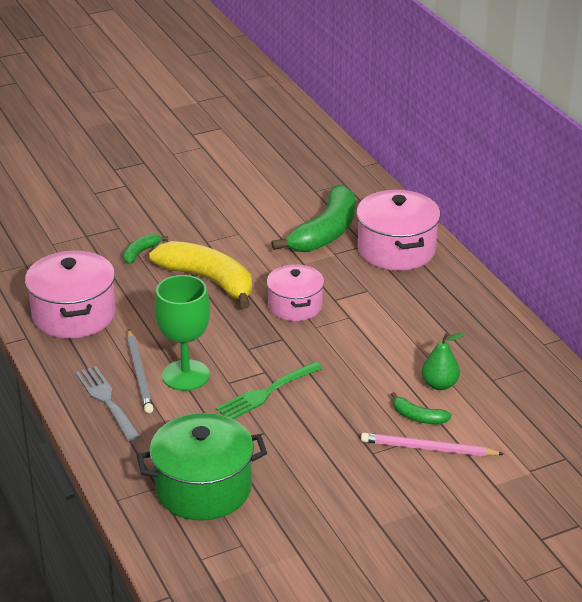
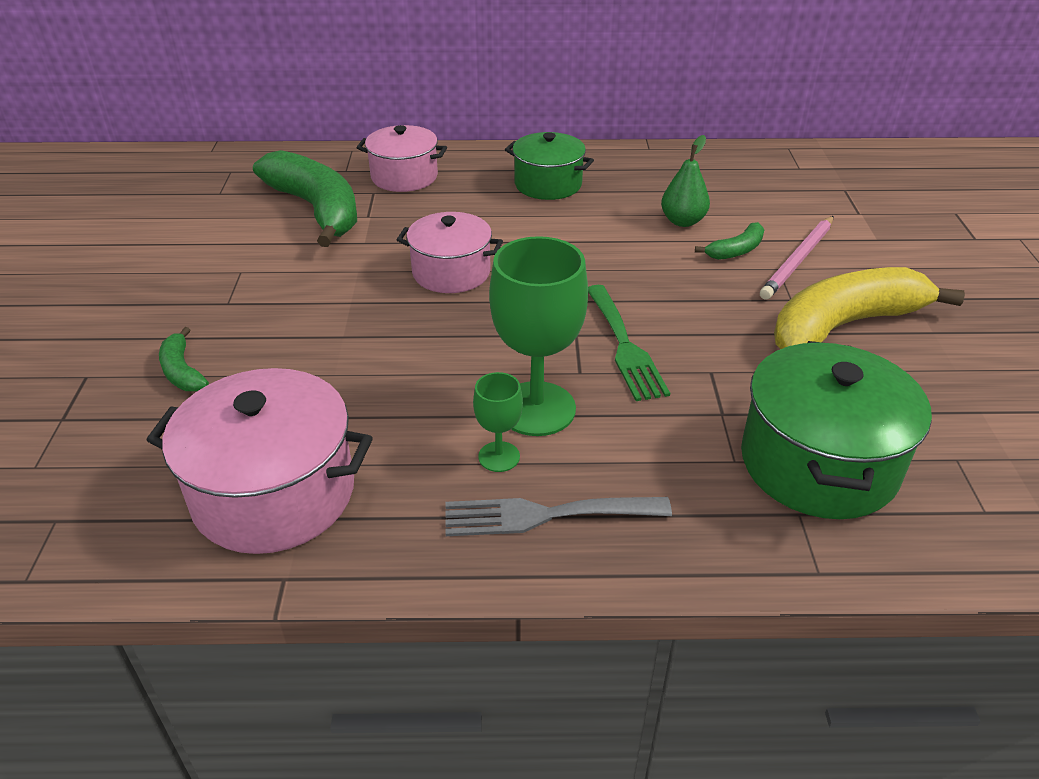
camera: 65 degrees left, 5 degrees up
grey pencil [127,329,154,413] -> green goblet [473,372,523,472]
yellow banana [149,241,252,309] -> yellow banana moved to [774,267,965,349]
pink pot [356,190,440,271] -> pink pot [357,125,447,192], size x0.65
none -> green pot [505,132,594,200]

